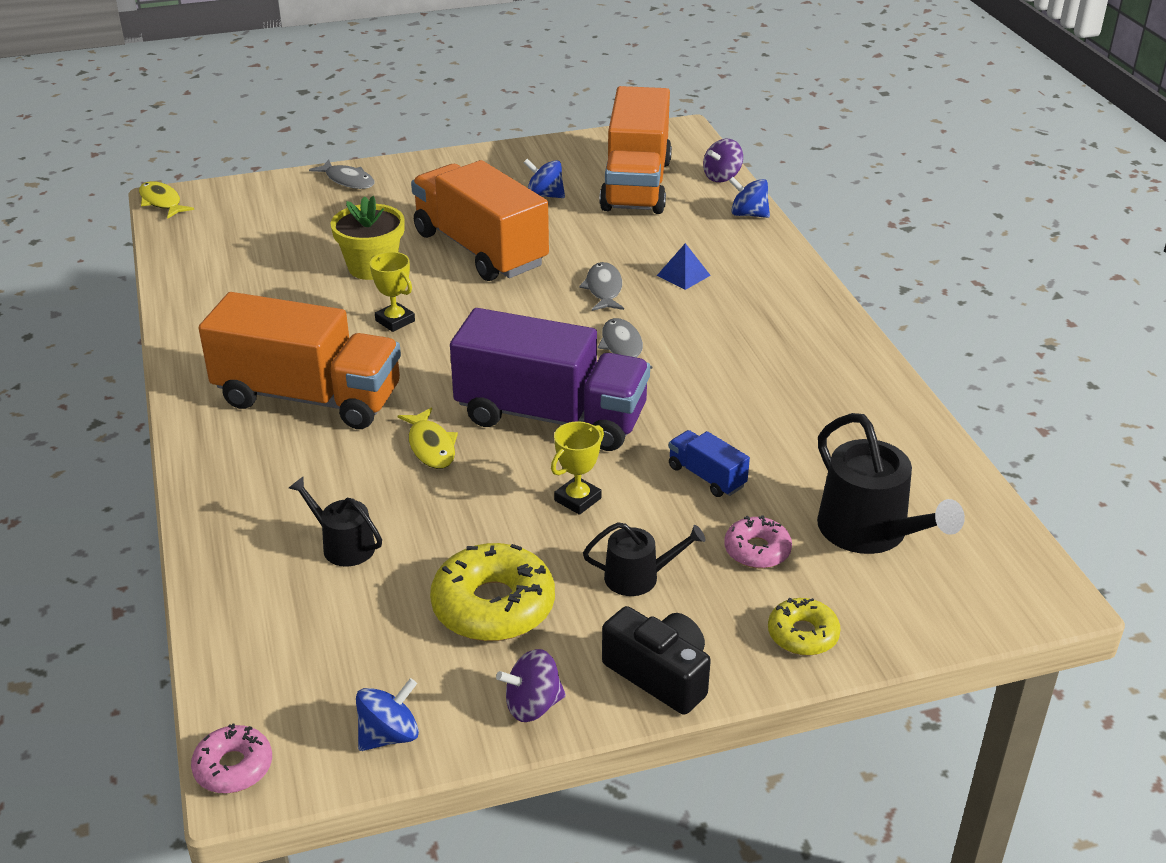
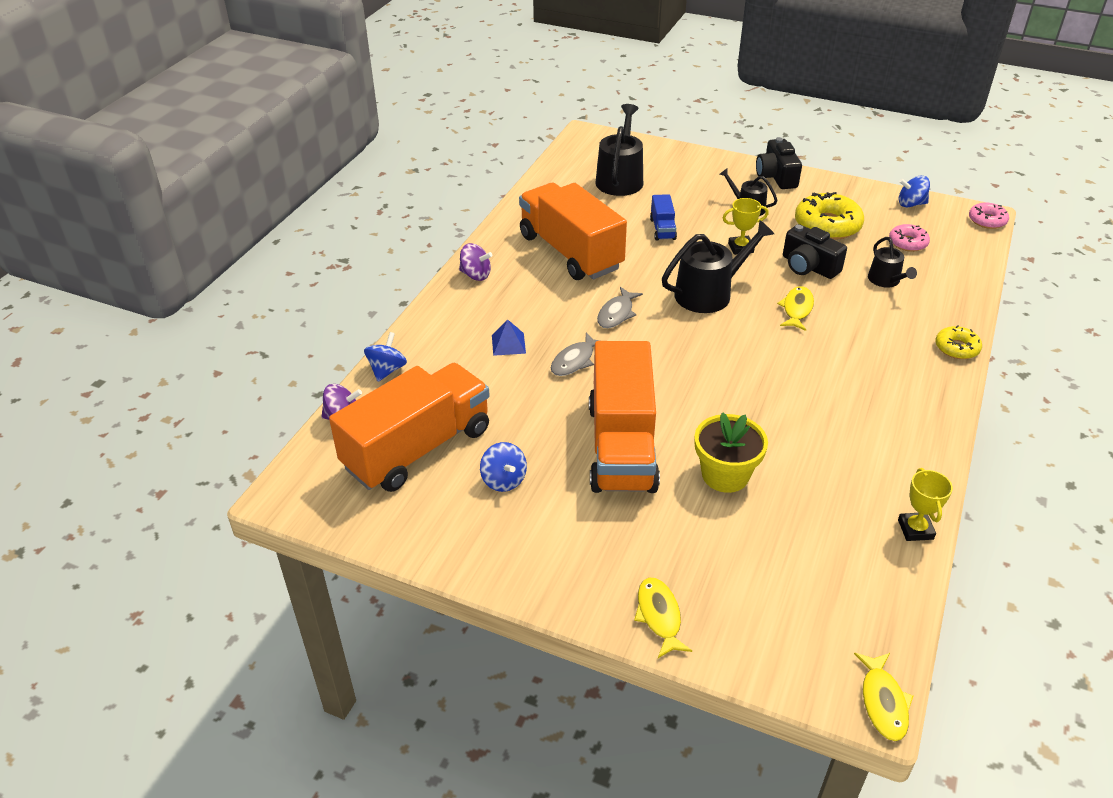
camera: 140 degrees left, 5 degrees up
orange truck [199,292,401,429] -> orange truck moved to [519,183,627,280]
grey fish [309,160,375,189] -> yellow fish [634,578,692,658]
yellow trophy [370,252,415,332] -> yellow trophy moved to [898,468,953,541]
purple truck [450,308,650,451] -> black watering can [662,220,774,313]
purple spinning top [496,649,566,722] -> purple spinning top moved to [459,243,493,281]
pink donut [724,515,792,568] -> pink donut moved to [889,224,930,252]
blue spinning top [729,177,770,218] -> blue spinning top turned 135 degrees counterclockwise [364,332,407,382]
yellow donut [768,598,841,655] -> yellow donut moved to [935,325,982,359]
none -> black camera [783,224,847,279]

